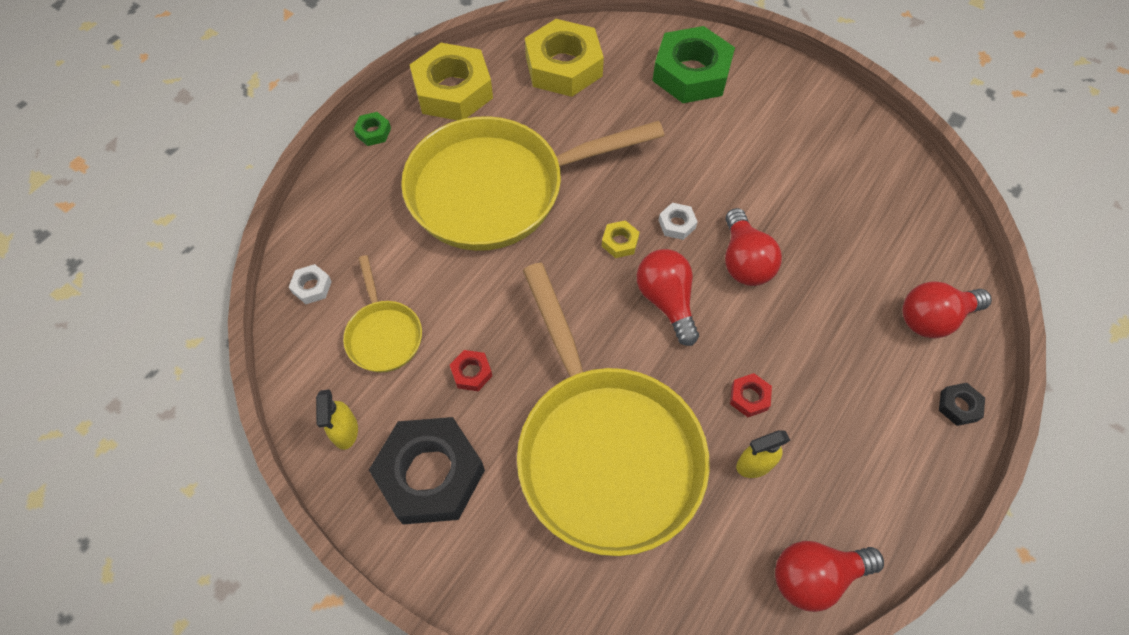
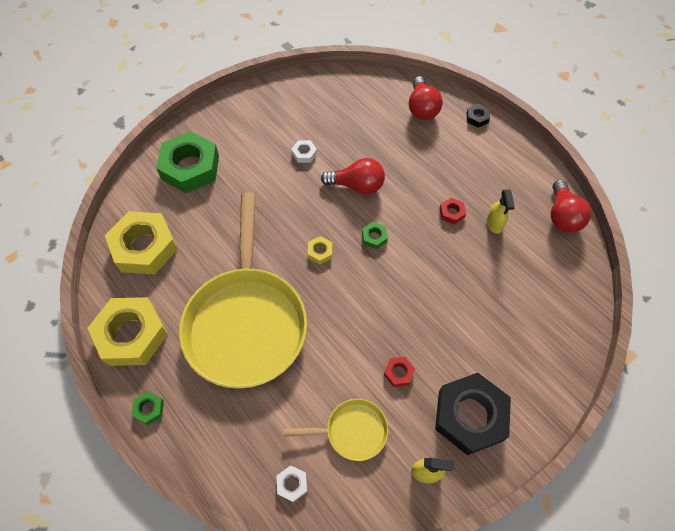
camera: 75 degrees left, 0 degrees up
yellow pan [517,263,710,556] -> none
red light bulb [637,249,699,346] -> green nut [362,222,388,249]
white nut [658,203,698,240] -> white nut moved to [291,140,317,163]

